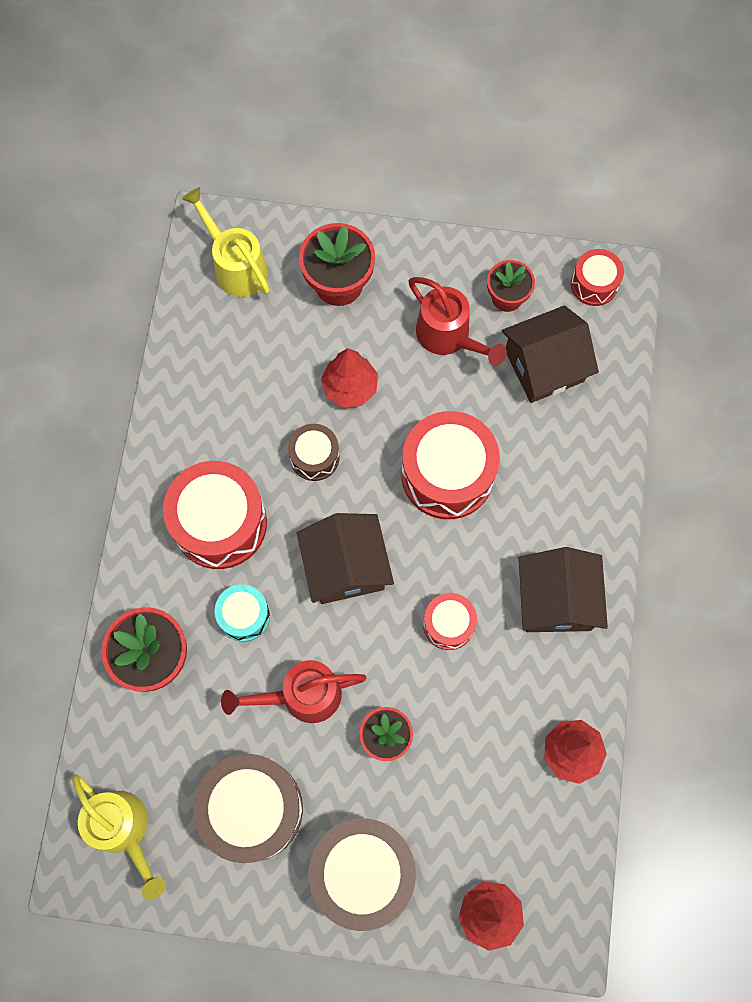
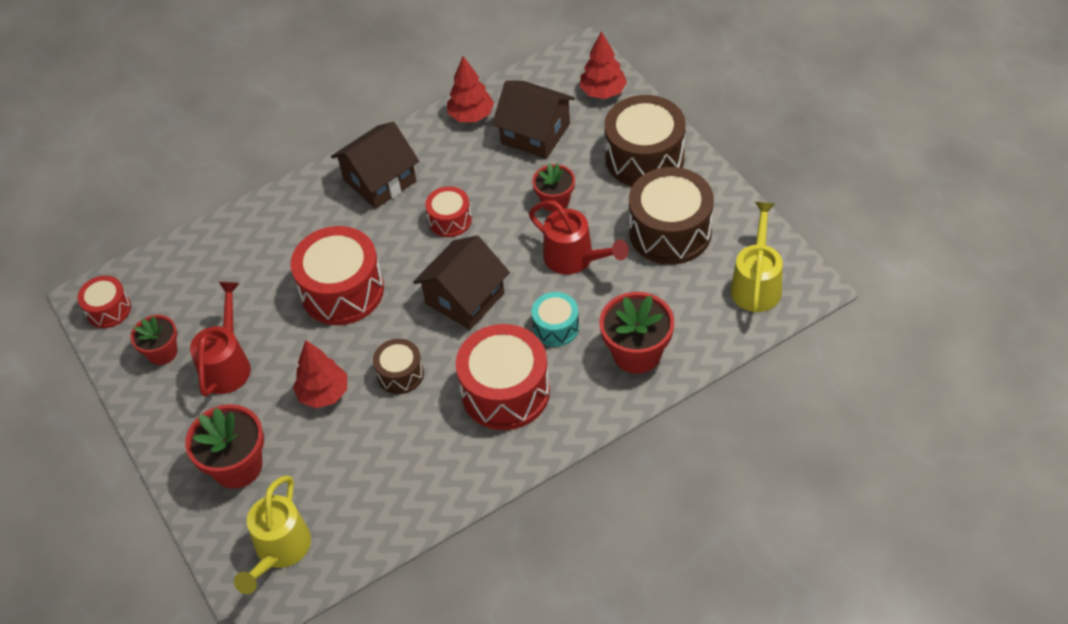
camera: 125 degrees left, 20 degrees down
brown house [502,305,599,403] -> brown house moved to [492,81,575,159]

